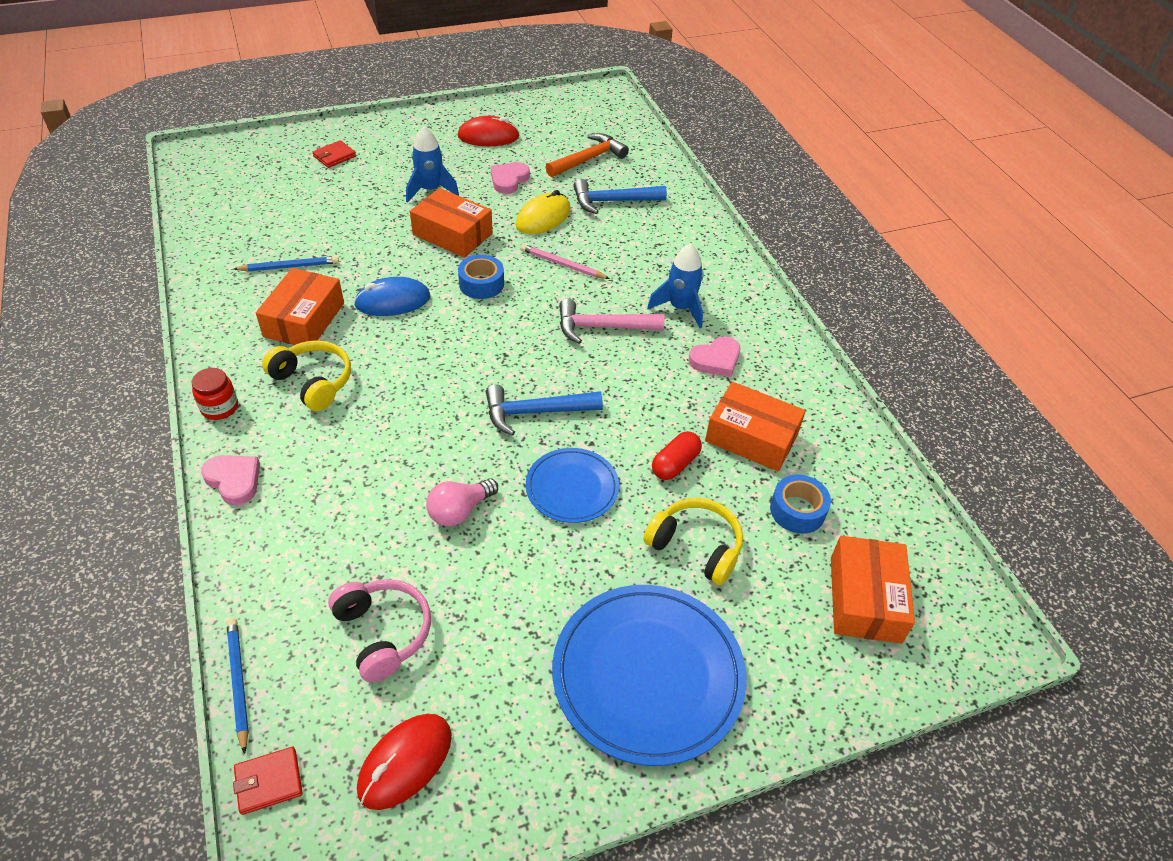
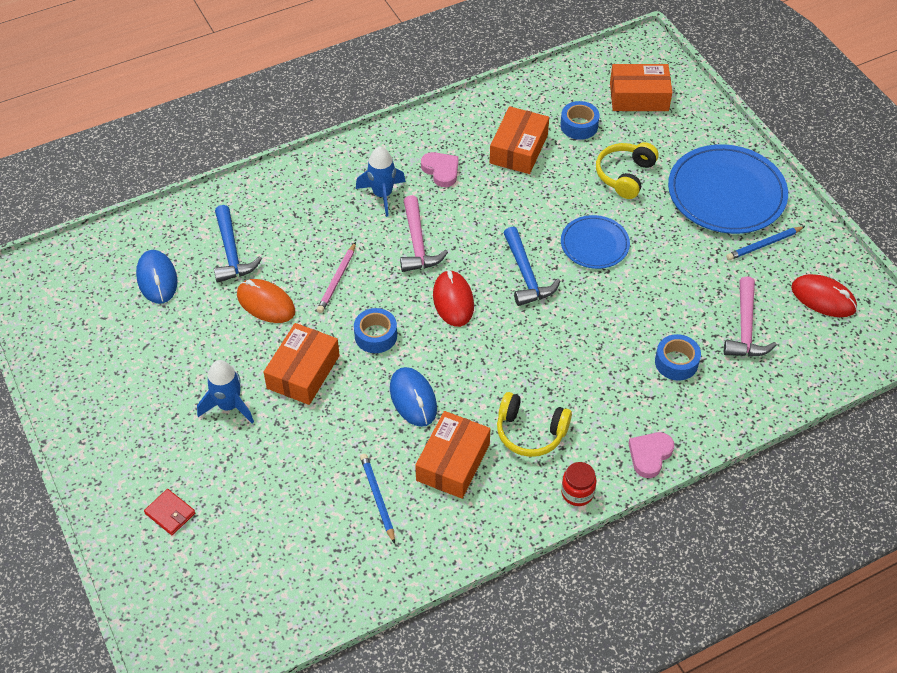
camera: 95 degrees left, 5 degrees up
blue pencil [227,618,249,754] -> blue pencil moved to [726,226,805,260]
red wallet [233,747,303,815] -> none
orange box [256,268,344,345] -> orange box turned 75 degrees counterclockwise [415,411,490,499]
yellow headphones [262,340,351,411] -> yellow headphones turned 105 degrees counterclockwise [497,392,572,457]
pink headphones [328,579,431,682] -> pink hammer [724,276,776,357]
pink light bulb [426,478,498,526] -> none
red mouse [458,116,520,146] -> red mouse moved to [433,270,474,327]
pink heart [491,162,530,194] -> none
yellow mouse [516,190,571,234] -> orange mouse [237,279,295,323]
orange hammer [546,133,629,177] -> blue mouse [136,250,177,304]
red capsule [652,431,702,480] -> none
none -> blue tape [655,334,701,381]

